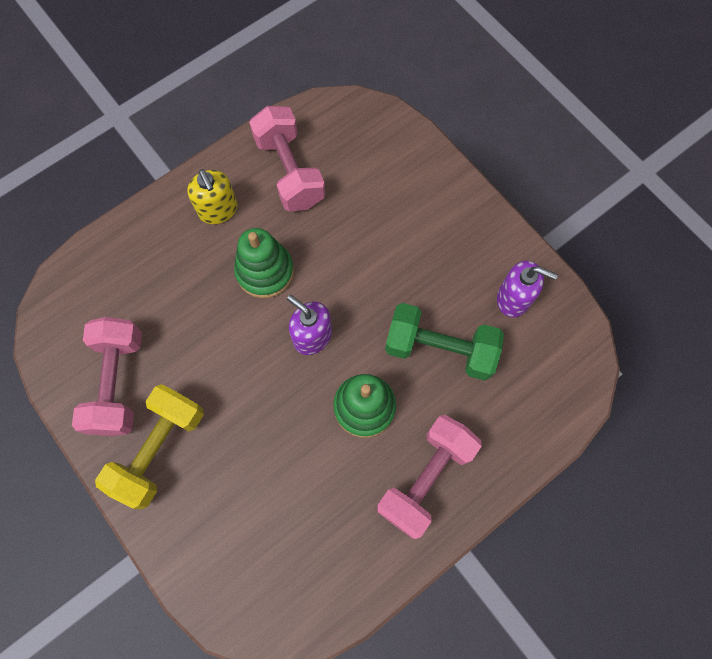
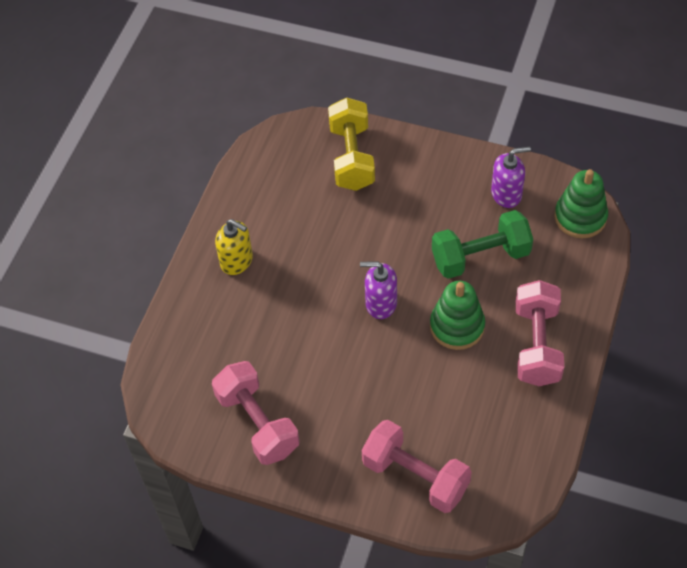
camera: 30 degrees left, 15 degrees down
yellow dumbbell [95,384,204,509] -> yellow dumbbell moved to [328,98,375,191]
green stacking toy [234,228,294,298] -> green stacking toy moved to [554,169,608,238]
pink dumbbell [249,106,325,211] -> pink dumbbell moved to [362,420,472,513]

